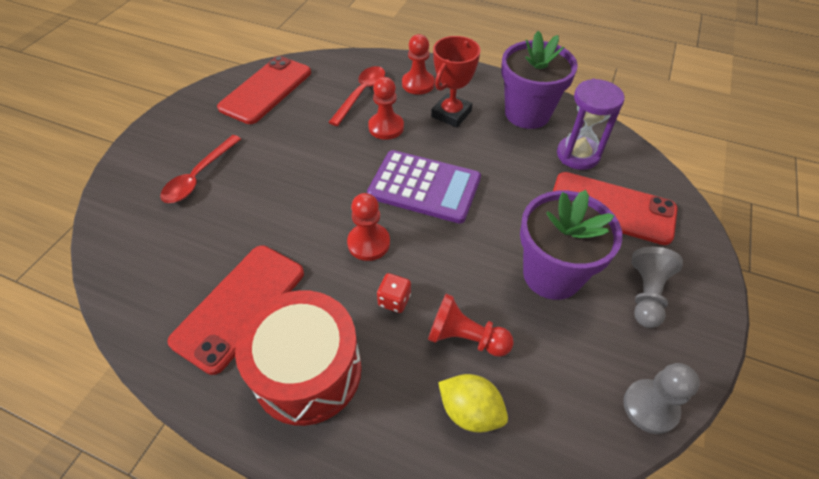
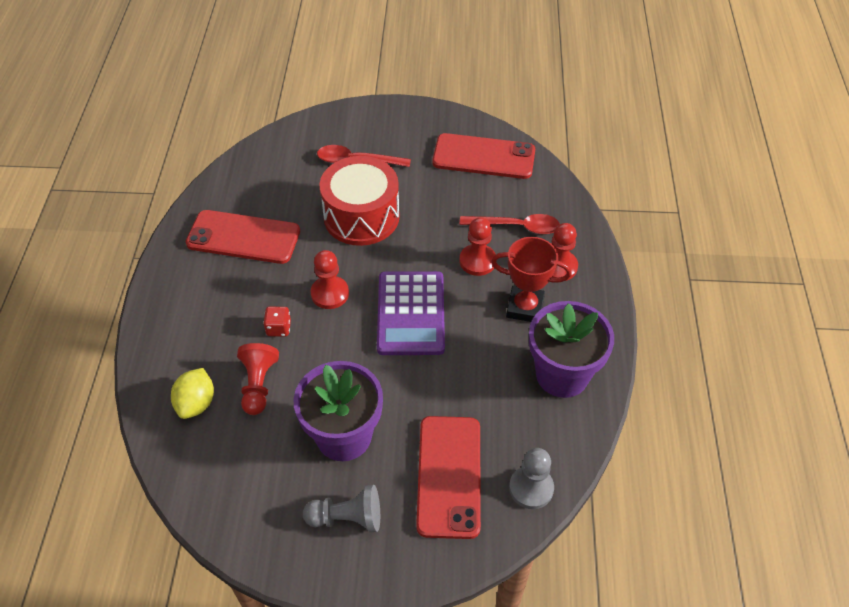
camera: 70 degrees right, 0 degrees up
red drum [235,290,362,426] -> red drum moved to [319,156,400,246]
purple hourglass [557,79,625,170] -> none
grey pawn [623,363,700,434] -> grey pawn moved to [509,448,554,509]

